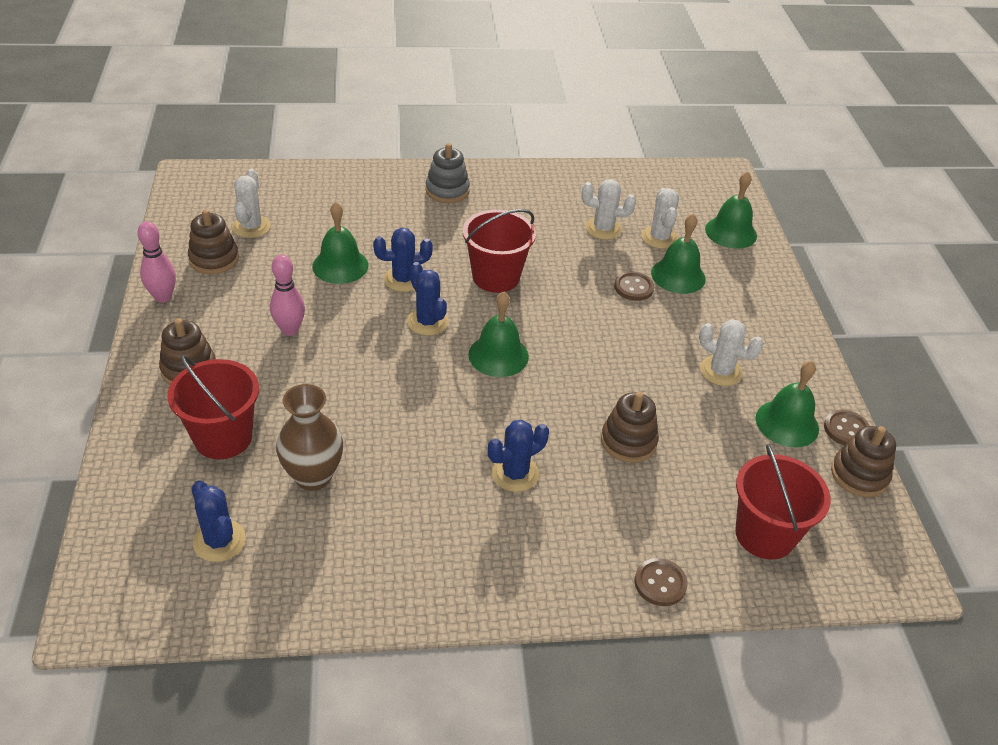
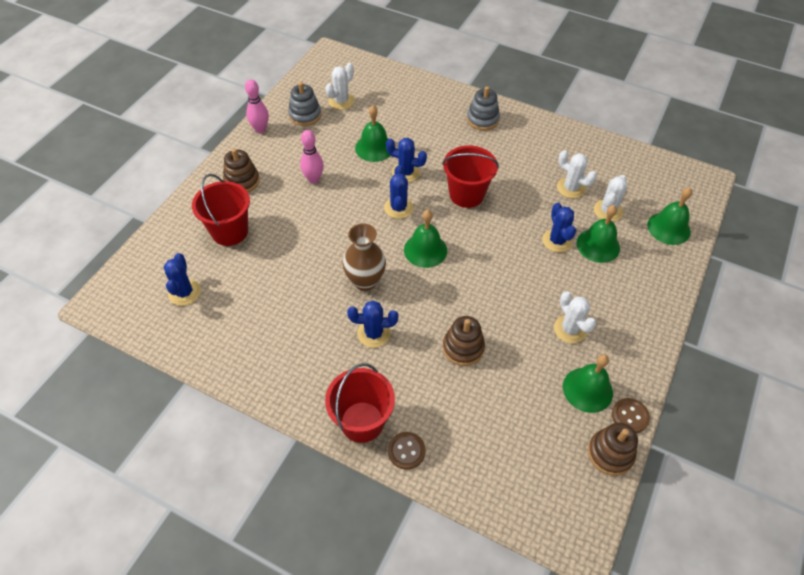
camera: 35 degrees right, 10 degrees up
brown stacking toy [188,209,239,274] -> grey stacking toy [288,82,321,126]
brown vase [276,384,343,491] -> brown vase moved to [342,223,386,291]
brown button [614,271,654,301] -> blue cactus [542,203,576,253]
red bucket [735,444,831,560] -> red bucket moved to [325,363,395,443]

